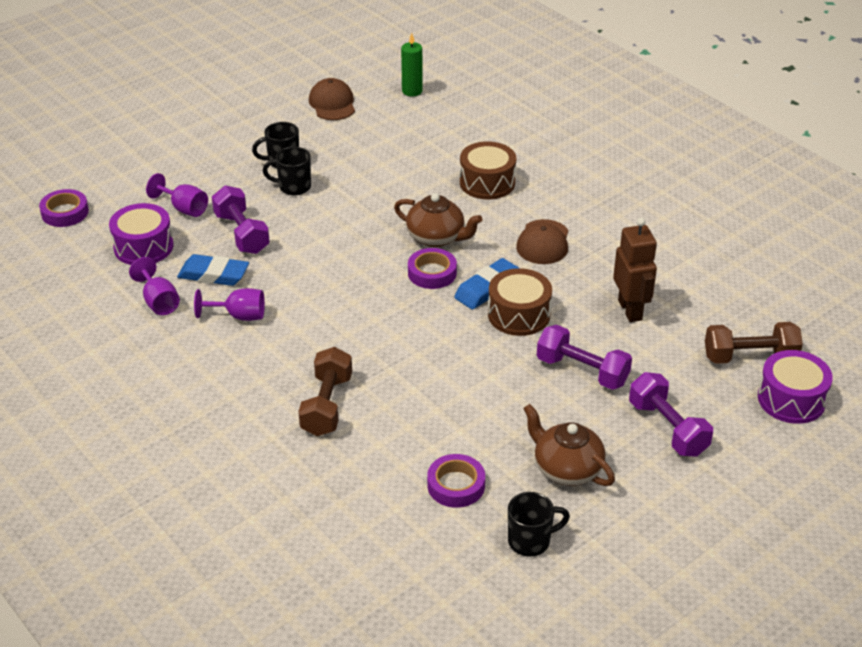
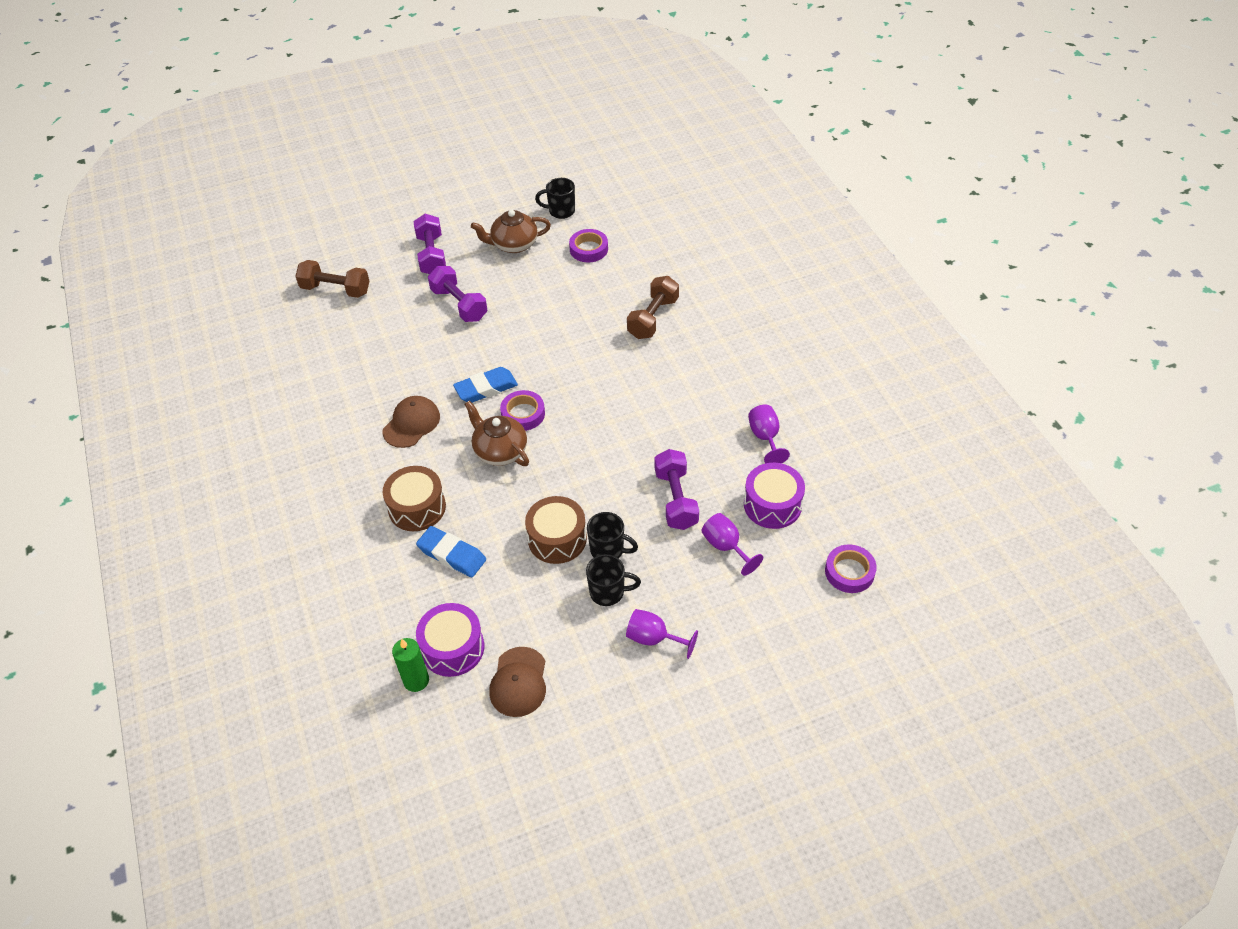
camera: 160 degrees left, 10 degrees up
blue eraser [177,254,249,286] -> blue eraser moved to [416,526,486,577]
purple goblet [194,288,265,321] -> purple goblet moved to [626,609,698,659]
brown drum [488,268,552,336] -> brown drum moved to [525,496,587,564]
brown teapot [523,404,615,486] -> brown teapot turned 105 degrees clockwise [471,210,551,253]
brown robot [613,218,657,322] -> none
purple drum [758,350,833,424] -> purple drum moved to [416,603,484,677]

